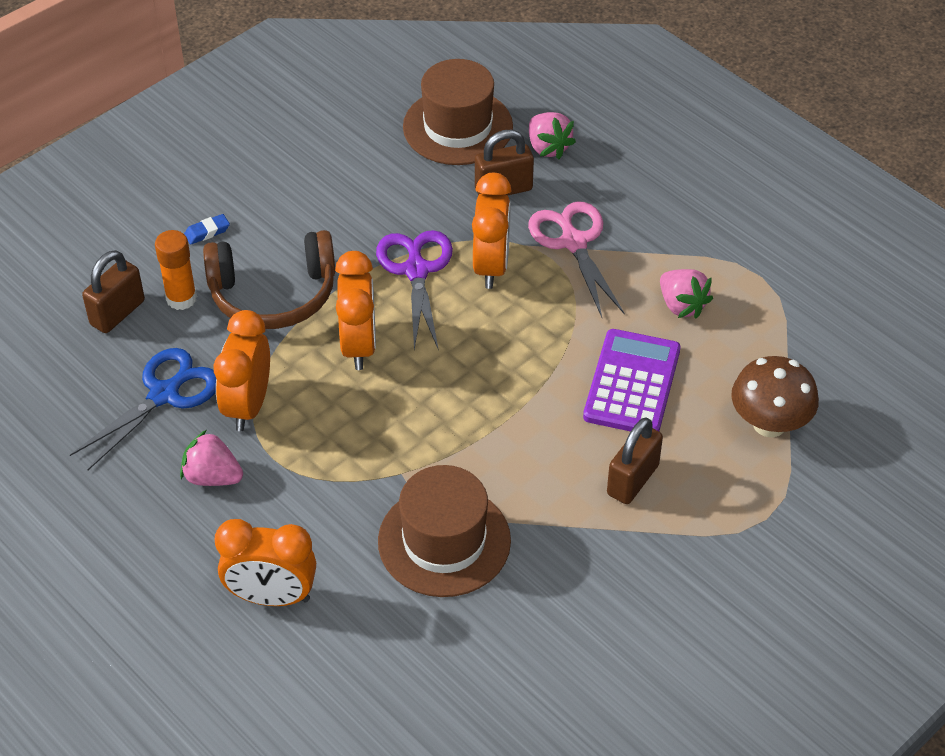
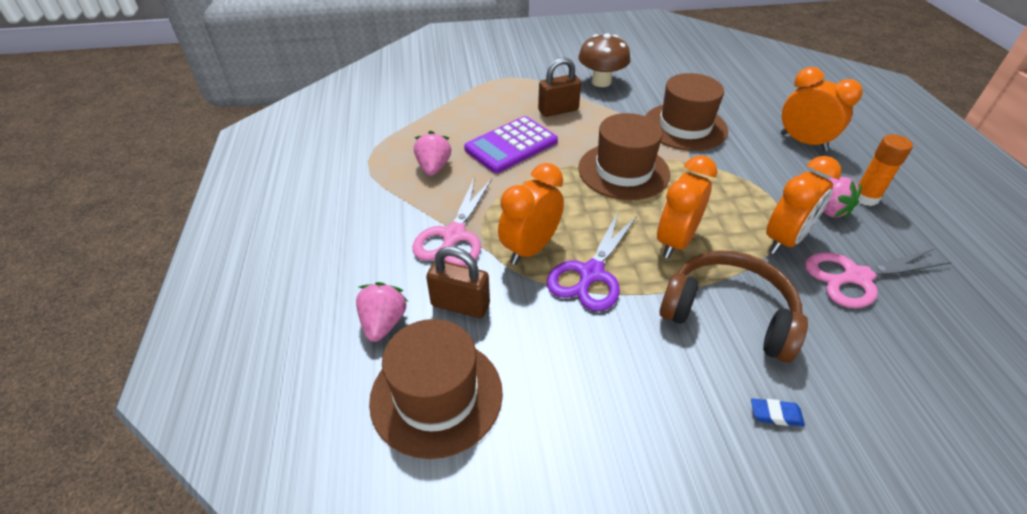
camera: 145 degrees left, 5 degrees down
blue scissors [70,348,216,470] -> pink scissors [805,249,951,308]
brown padlock [82,250,145,333] -> none
orange glue stick [155,230,197,310] -> orange glue stick moved to [858,134,913,206]
brown mushroom [731,356,819,438] -> brown mushroom moved to [578,33,631,87]
none -> brown hat [578,113,670,200]

